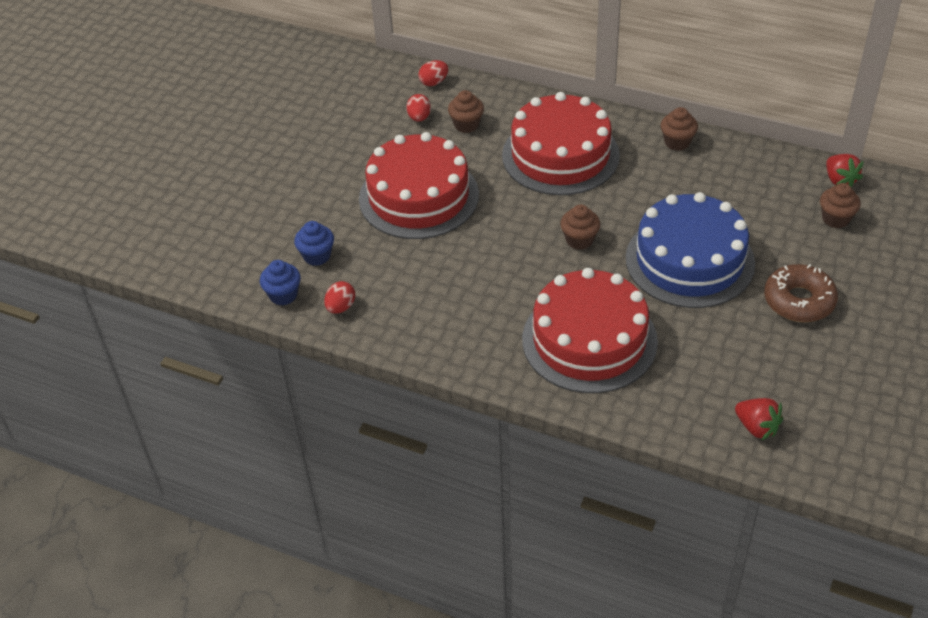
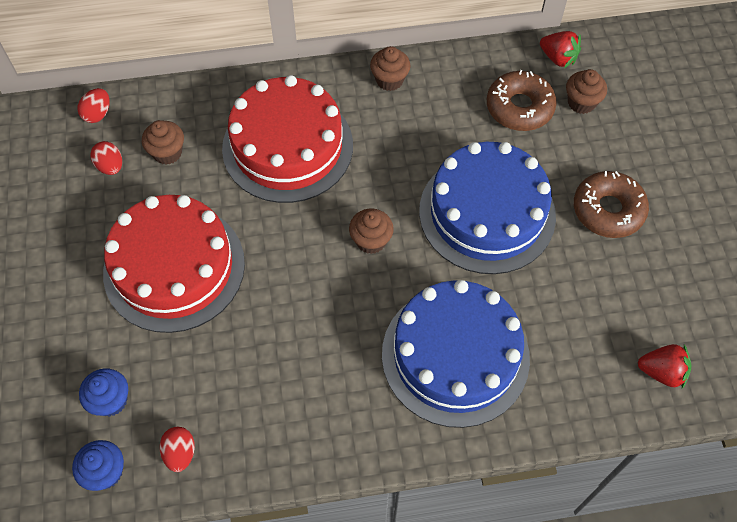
camera: 35 degrees left, 15 degrees up
red cake [522,268,658,393] -> blue cake [382,280,530,428]
none -> brown donut [487,70,557,131]

